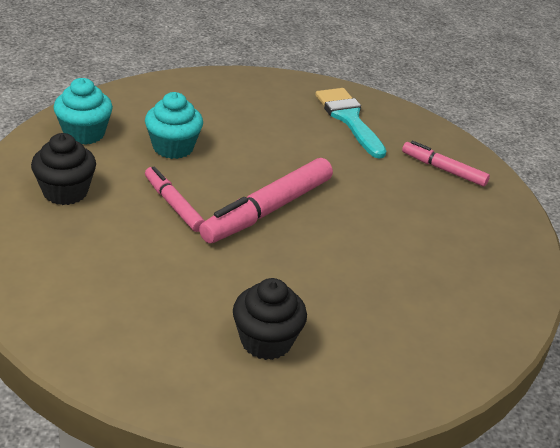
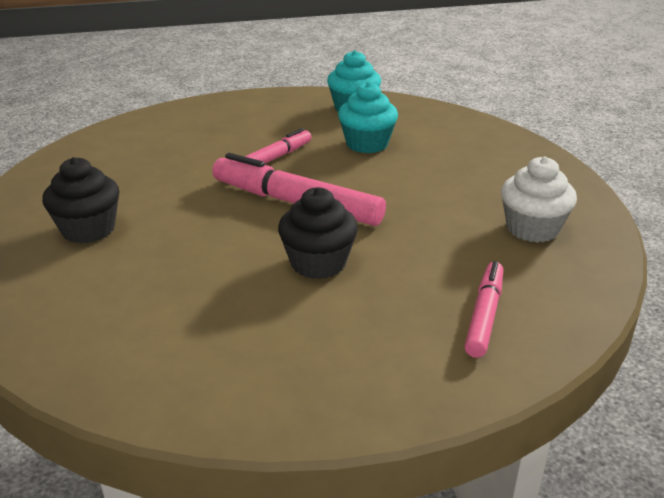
camera: 80 degrees right, 5 degrees down
black cupcake [31,133,96,205] -> black cupcake moved to [278,187,358,279]
turquoise brush [315,88,386,159] -> white cupcake [501,156,577,243]

